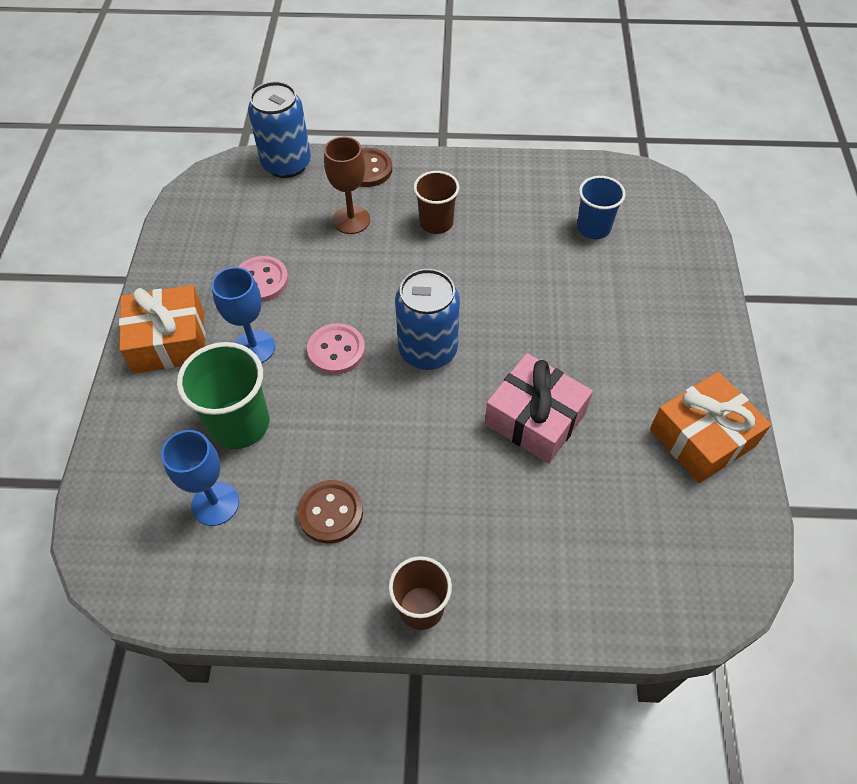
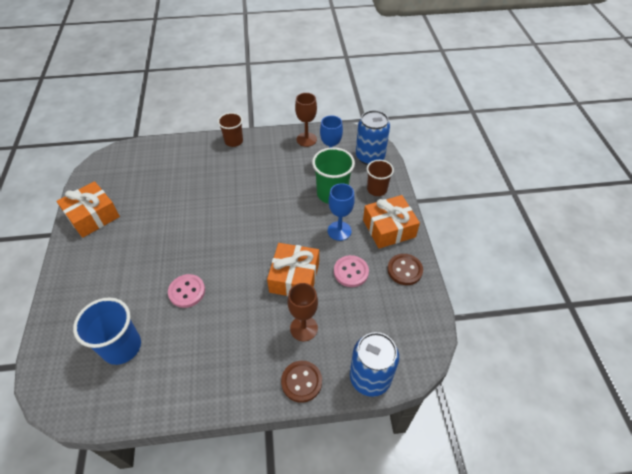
camera: 170 degrees right, 5 degrees down
brown button [297,480,363,544] -> brown button moved to [387,254,423,285]
pink button [307,323,365,375] -> pink button moved to [168,274,205,308]
blue can [395,269,460,370] -> blue can moved to [356,110,390,165]
brown cup [413,171,460,234] -> brown cup moved to [367,160,394,196]
pink gift [485,353,593,463] -> none
blue cup [577,176,626,239] -> blue cup [73,298,141,365], size x1.51
none -> orange gift [267,243,319,296]
none -> brown goblet [295,93,317,147]

